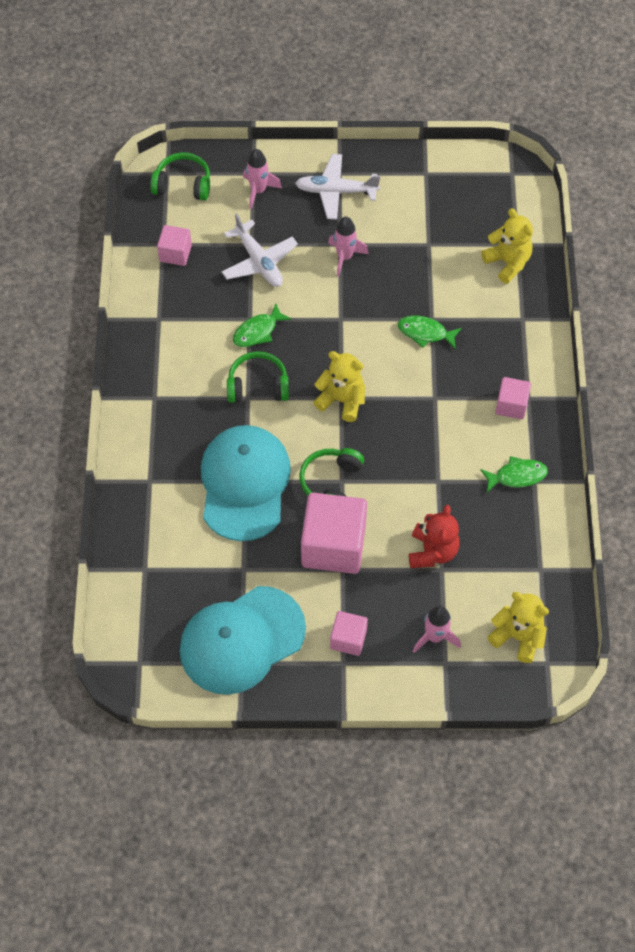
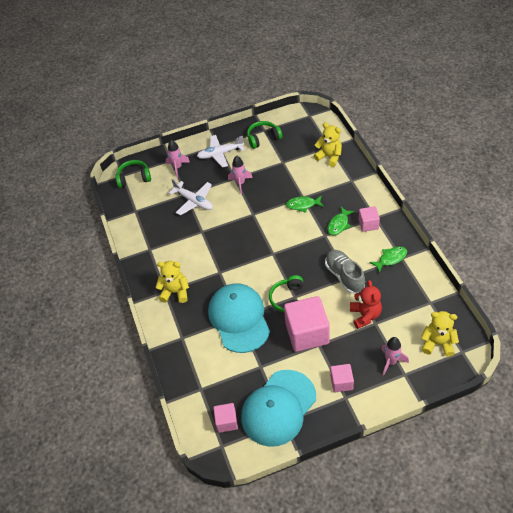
camera: 15 degrees left, 10 degrees down
pink cube [157,225,192,266] -> pink cube moved to [213,403,238,433]
green headphones [227,351,289,403] -> green headphones moved to [247,121,282,149]
green fish [233,303,292,347] -> green fish moved to [327,207,355,235]
yellow teddy bear [313,351,365,422] -> yellow teddy bear moved to [155,261,189,303]
none -> grey shoe [325,250,365,294]

